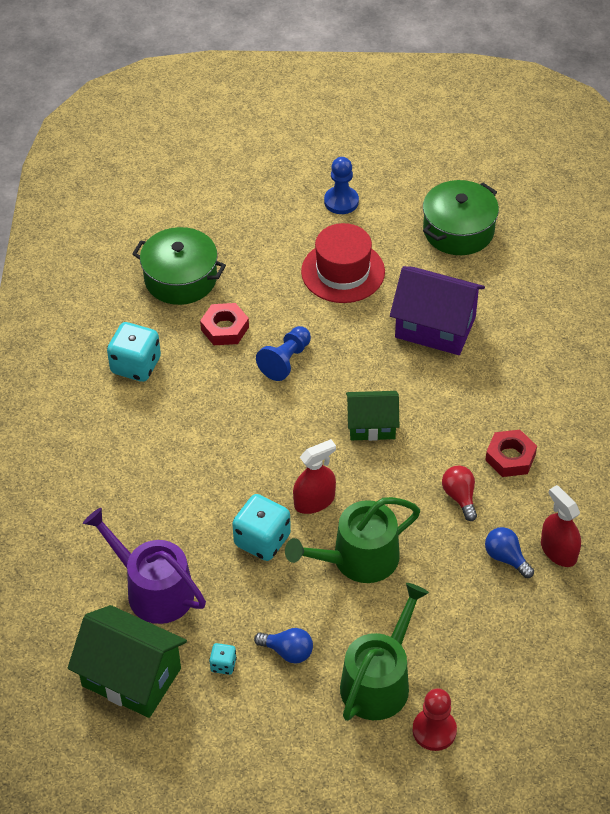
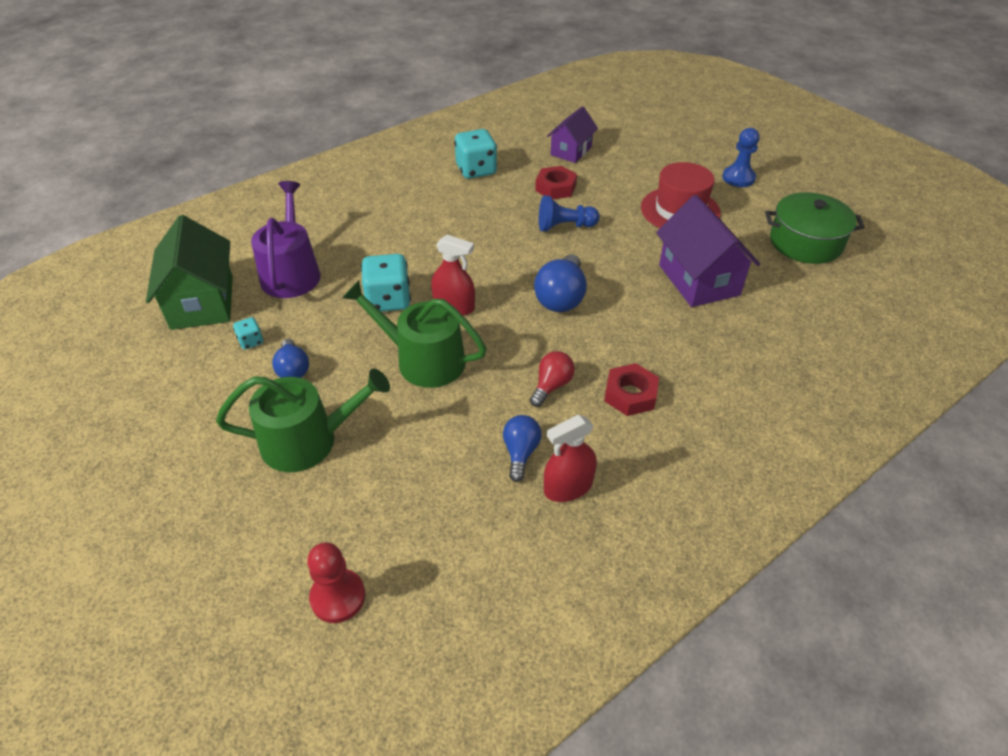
camera: 50 degrees right, 5 degrees down
green pot [132,227,226,305] -> purple house [547,106,598,163]
green house [346,391,399,441] -> blue light bulb [534,254,587,312]
red pawn [413,688,457,751] -> red pawn moved to [307,542,365,623]
red spray bottle [541,485,581,567] -> red spray bottle turned 135 degrees counterclockwise [544,415,597,502]

